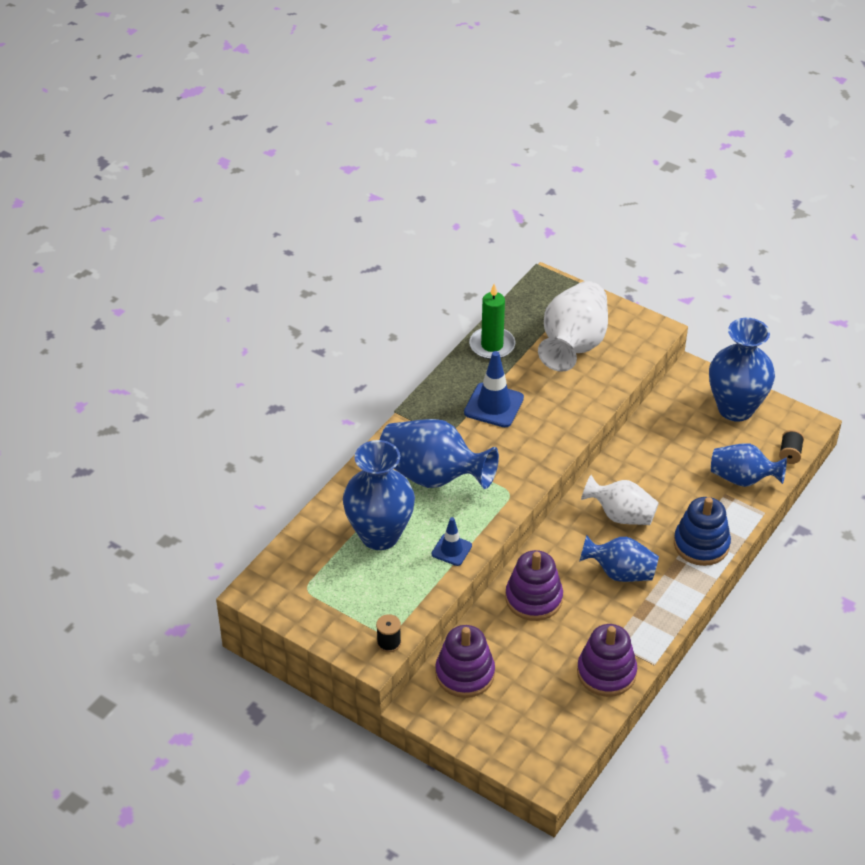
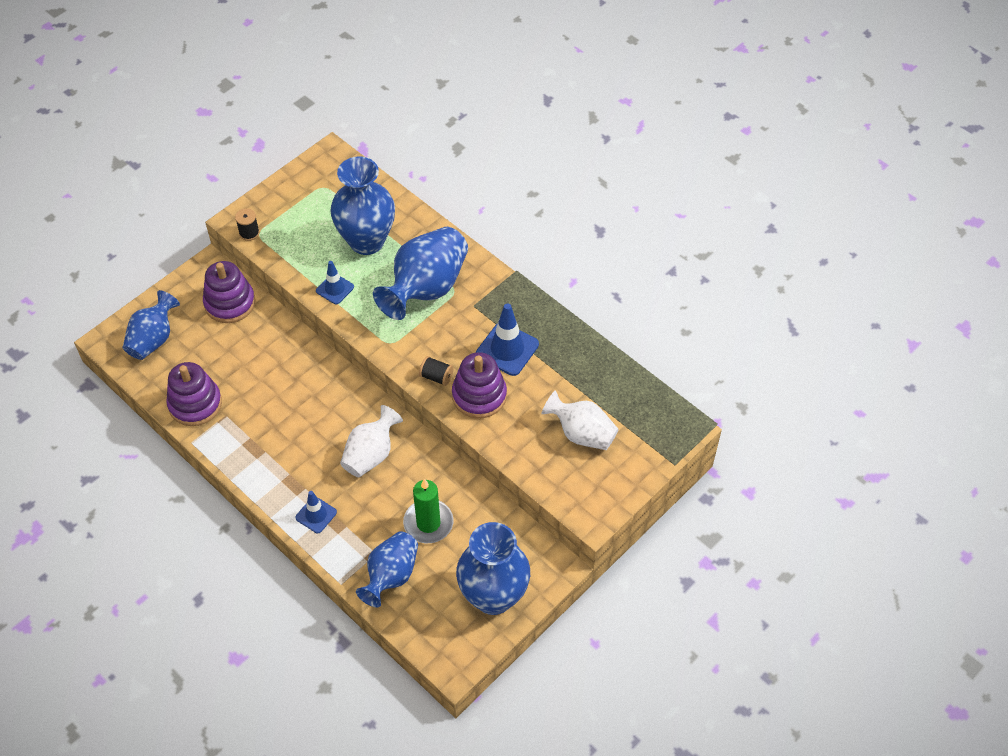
camera: 100 degrees right, 10 degrees up
green candle [469,284,515,359] -> green candle moved to [403,479,453,543]
purple stacking toy [505,550,563,621] -> purple stacking toy moved to [452,352,507,418]
white vase [538,281,608,372] -> white vase [541,390,619,450], size x0.65
blue vase [579,535,659,582] -> blue vase moved to [123,290,180,360]
blue stacking toy [674,497,731,566] -> blue traffic cone [295,491,337,533]
black spool [779,430,804,464] -> black spool moved to [419,356,454,386]

